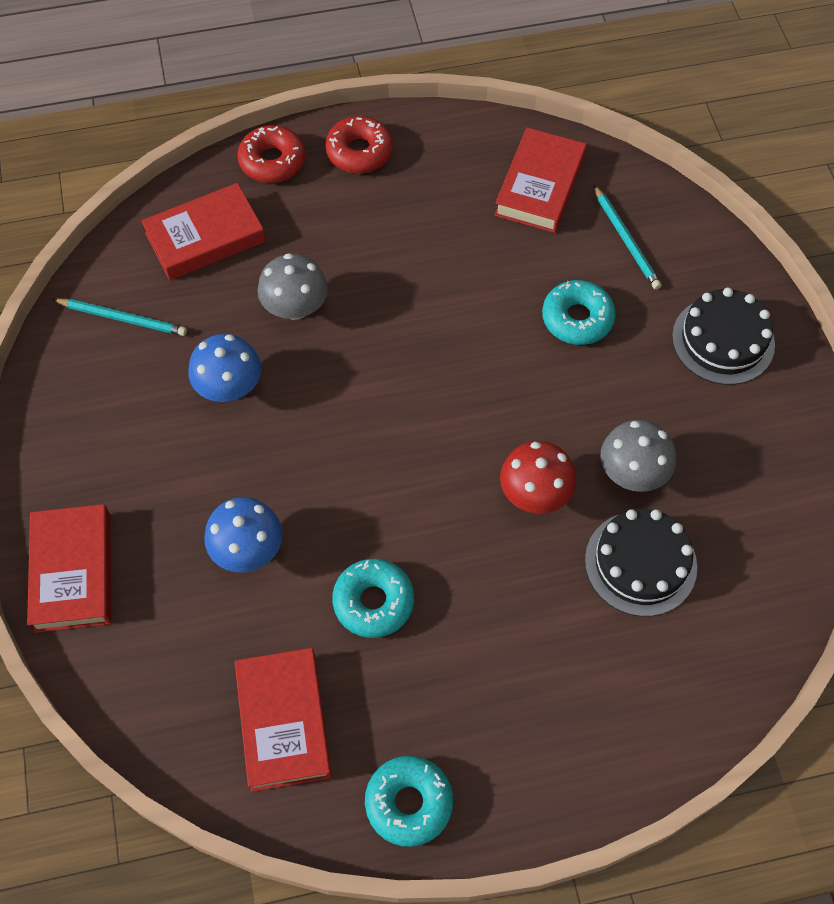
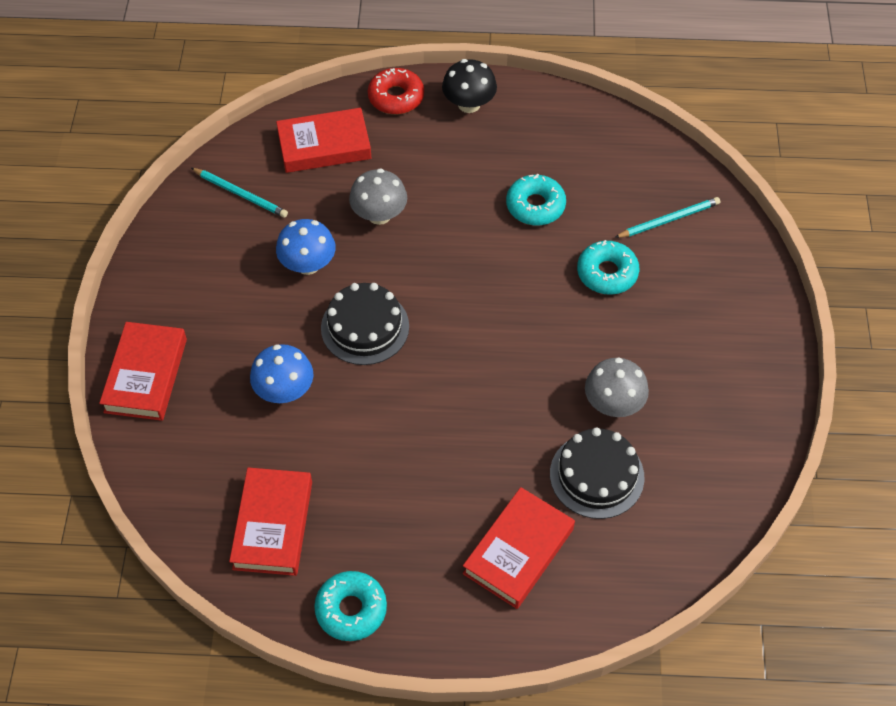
camera: 15 degrees right, 5 degrees down
red donut [325,116,393,173] -> black mushroom [442,59,497,113]
turquoise donut [332,559,414,638] -> turquoise donut moved to [506,174,566,225]
red book [494,127,587,233] -> red book moved to [463,487,575,609]
red mushroom [500,441,576,514] -> none
turquoise pencil [594,185,662,290] -> turquoise pencil turned 105 degrees counterclockwise [614,197,720,238]
black cake [672,288,775,385] -> black cake moved to [321,283,409,365]

